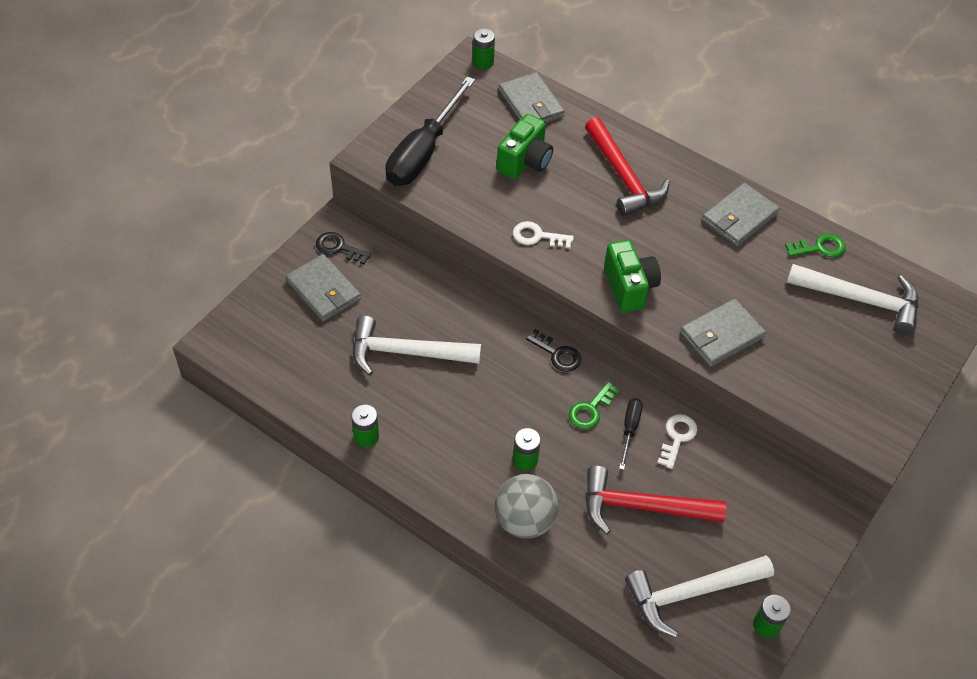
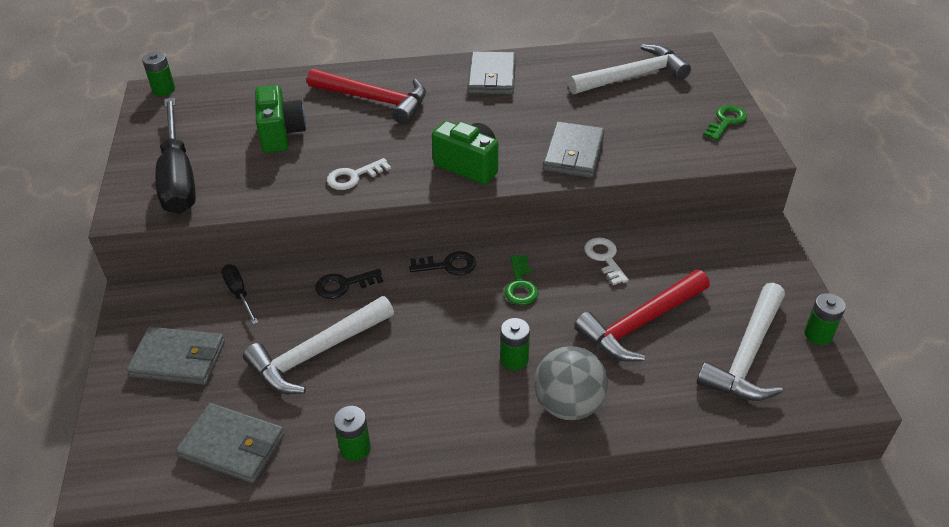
camera: 40 degrees left, 10 degrees down
black key [316,232,371,264] -> black key moved to [315,269,383,299]
grey wallet [499,72,565,123] -> grey wallet moved to [176,403,285,483]
black screwdriver [619,398,643,470] -> black screwdriver moved to [221,264,258,325]
green key [785,233,846,257] -> green key moved to [703,105,747,140]

